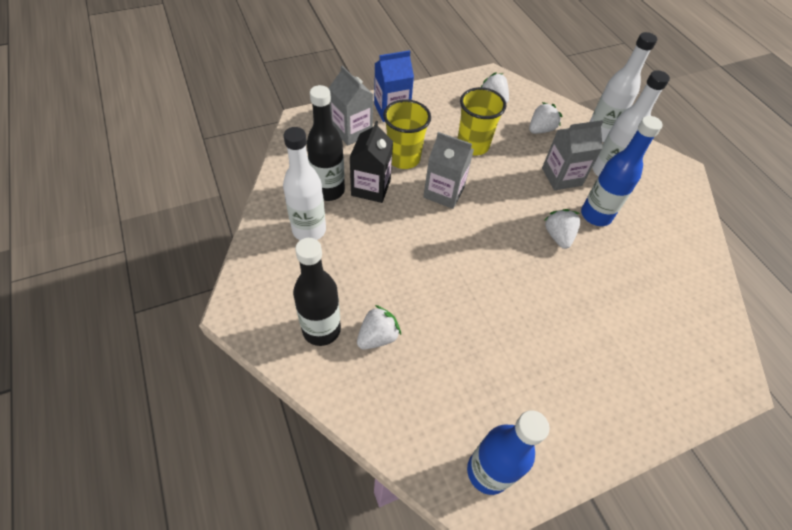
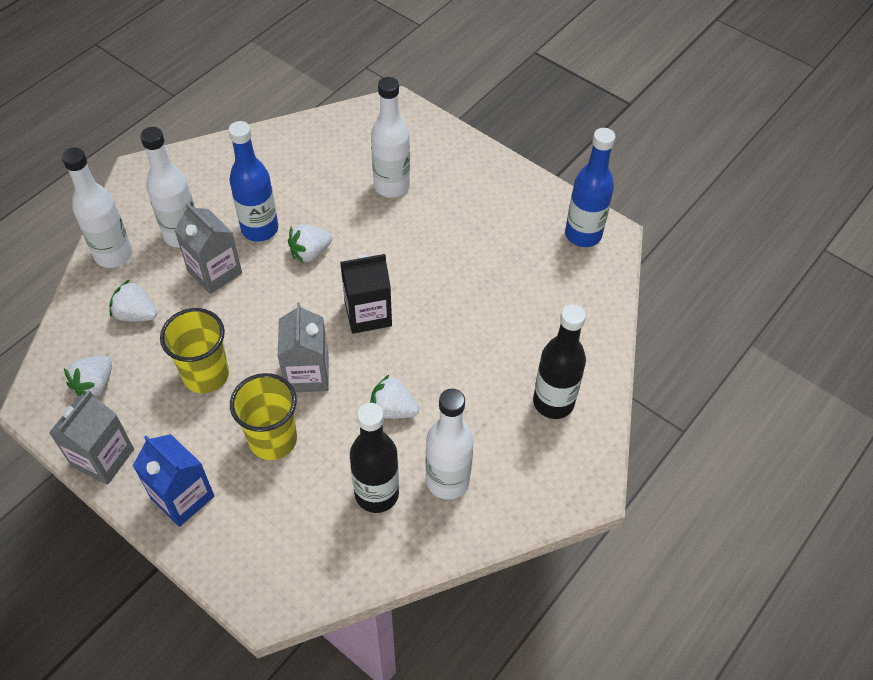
camera: 115 degrees left, 0 degrees up
grey carton [329,66,373,145] -> grey carton moved to [49,390,134,485]
black carton [349,121,393,203] -> black carton moved to [340,254,392,334]
white strawberry [357,305,401,349] -> white strawberry moved to [370,374,419,419]
none -> white bottle [371,77,410,198]

